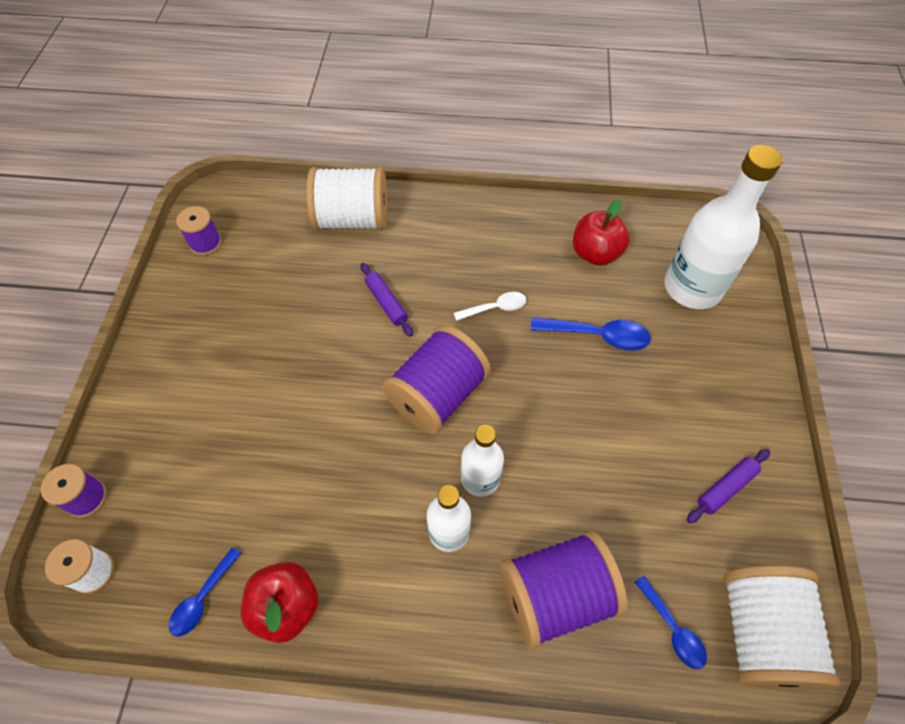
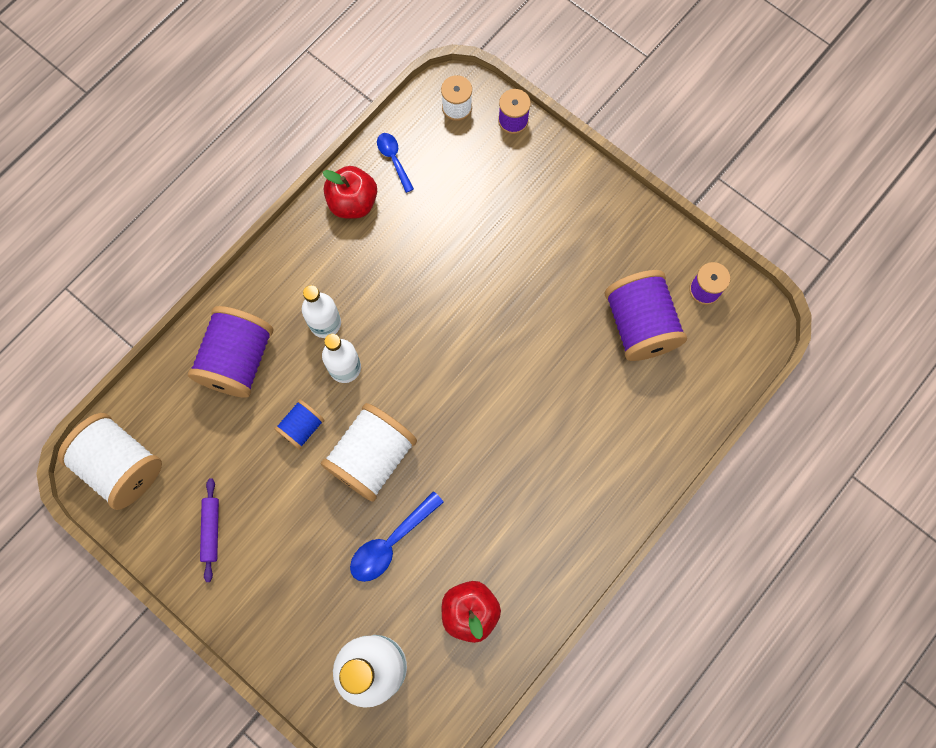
camera: 125 degrees right, 15 degrees up
white spool [306,167,387,230] -> white spool moved to [321,403,417,502]
purple rolling pin [361,263,413,337] -> none
purple spool [382,325,491,434] -> purple spool moved to [604,270,687,361]
white spoon [454,292,526,321] -> none
blue spoon [635,576,707,669] -> none
none -> blue spool [274,399,325,450]

